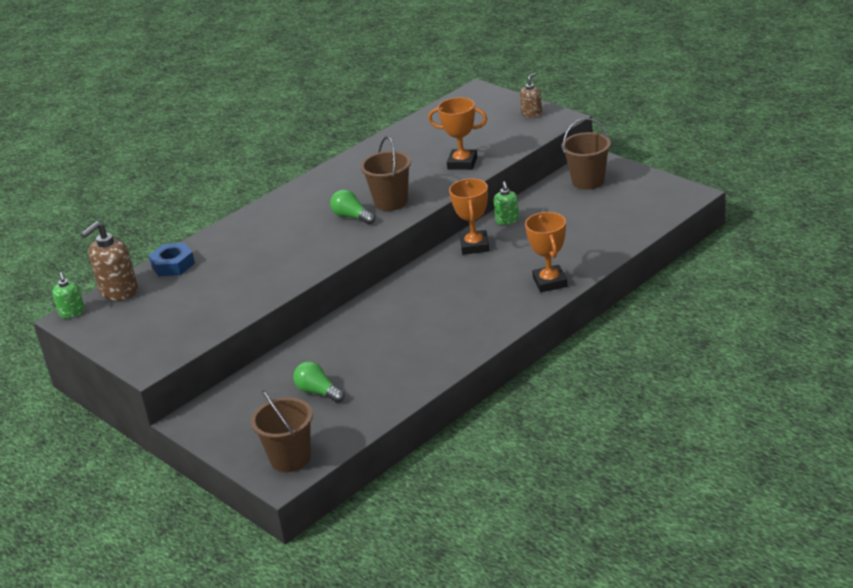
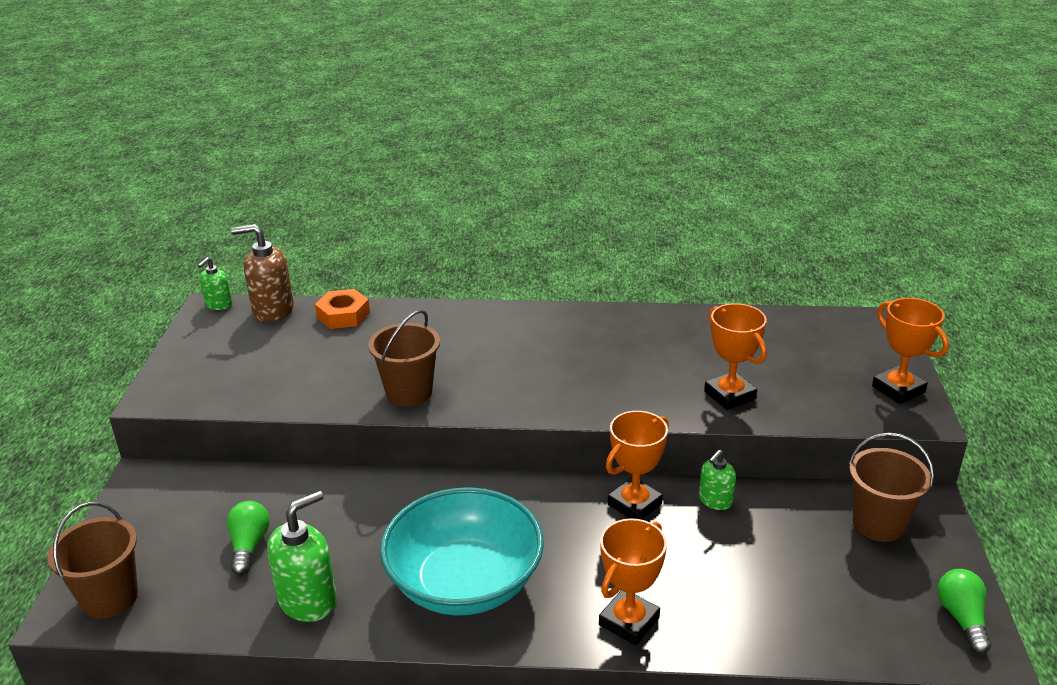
camera: 45 degrees right, 0 degrees up
blue nut [148,242,195,277] -> orange nut [315,289,370,329]
green light bulb [330,189,375,224] -> green light bulb moved to [937,569,991,654]
brown bucket [360,136,411,211] -> brown bucket moved to [368,310,440,407]
brown soap dispenser [520,73,542,118] -> orange trophy [872,298,949,404]
none -> green soap dispenser [267,491,337,622]
none -> turquoise bowl [380,487,544,616]

